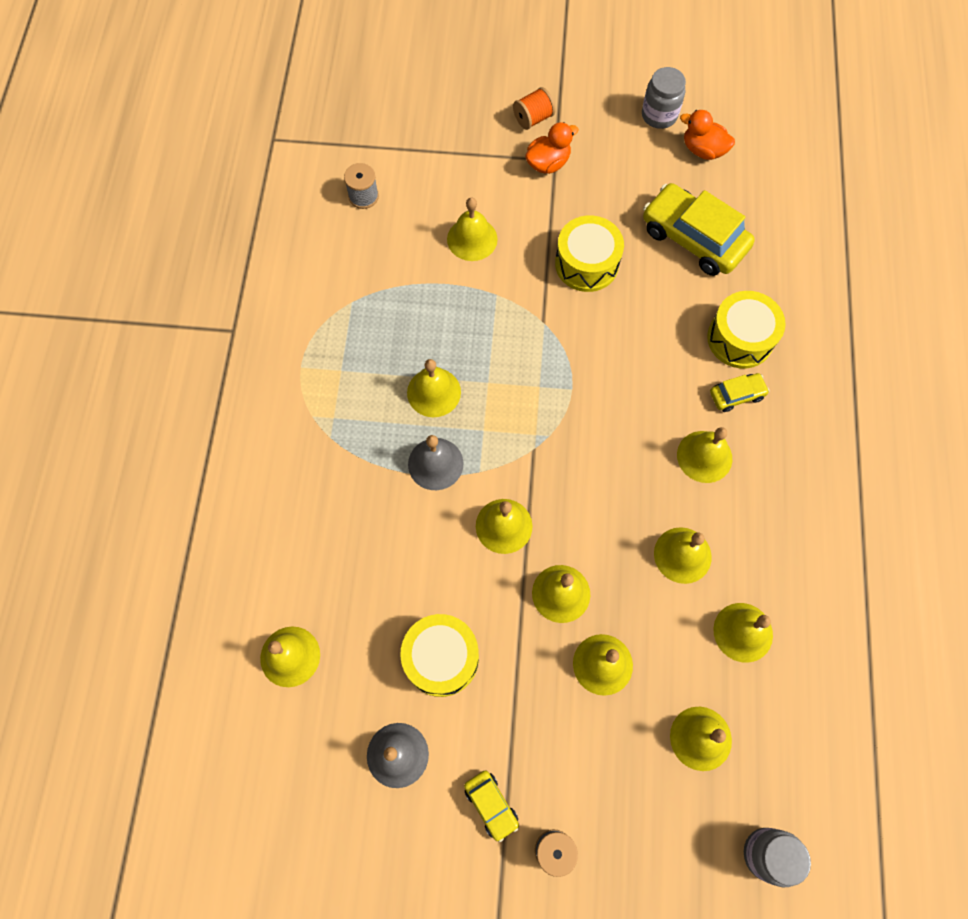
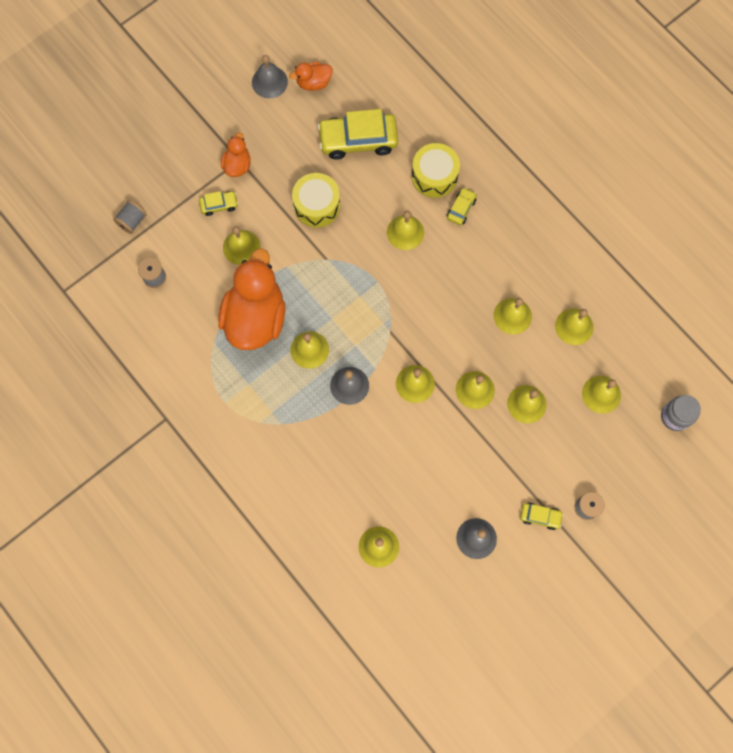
camera: 45 degrees left, 5 degrees up
yellow drum [400,614,479,697] -> none
orange spool [513,87,556,130] -> none
grey jar [642,67,686,129] -> grey bell [252,55,288,98]
yellow bell [677,427,732,483] -> yellow bell moved to [387,211,424,250]
none -> grey spool [113,200,147,234]
none -> yellow car [199,191,238,216]
none -> orange duck [218,248,285,350]

